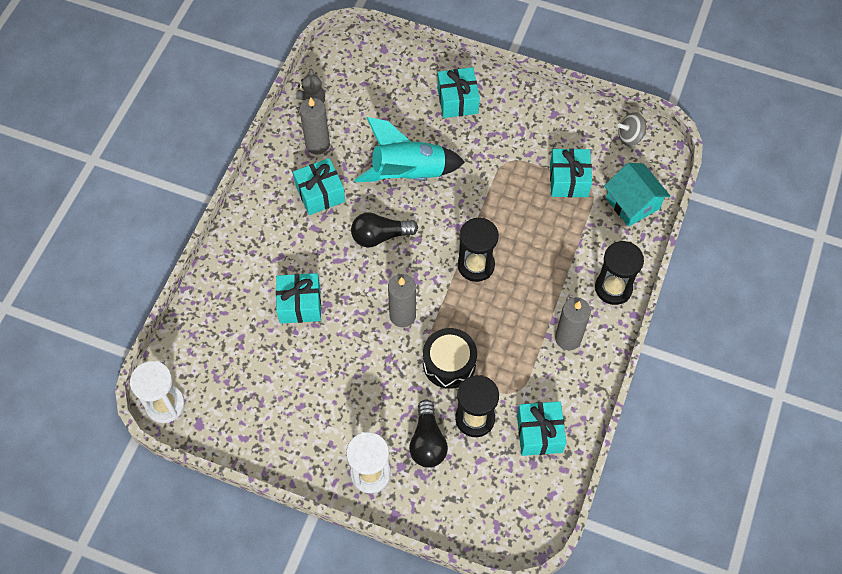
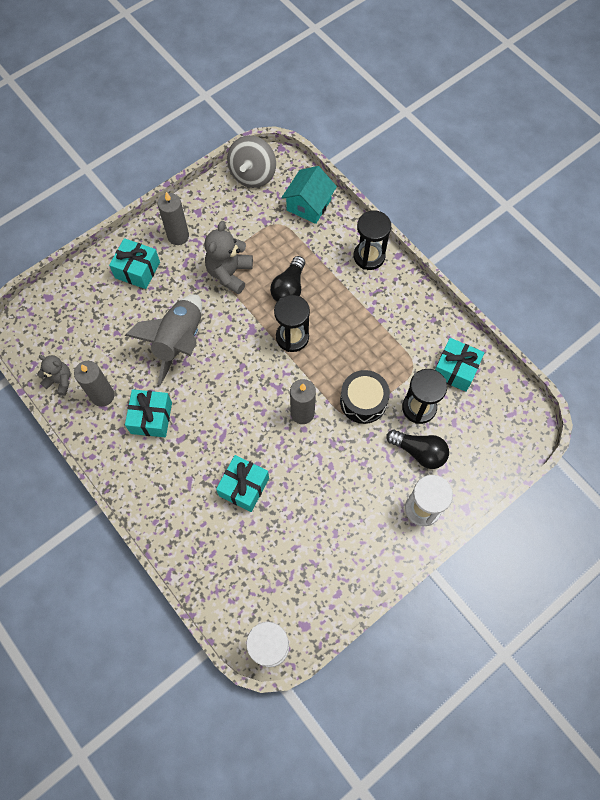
camera: 60 degrees left, 5 degrees up
black light bulb [351,212,418,247] -> black light bulb moved to [270,256,305,302]
turquoise rocket [354,117,465,182] -> grey rocket [125,295,202,385]
turquoise gift [550,148,592,197] -> none
grey candle [555,298,591,350] -> grey candle moved to [158,192,189,245]
turquoise house [604,163,670,227] -> turquoise house turned 60 degrees counterclockwise [281,166,337,224]
grey spinning top [618,112,646,146] -> grey spinning top [227,135,276,188], size x1.72
none -> grey teddy bear [204,221,253,294]

